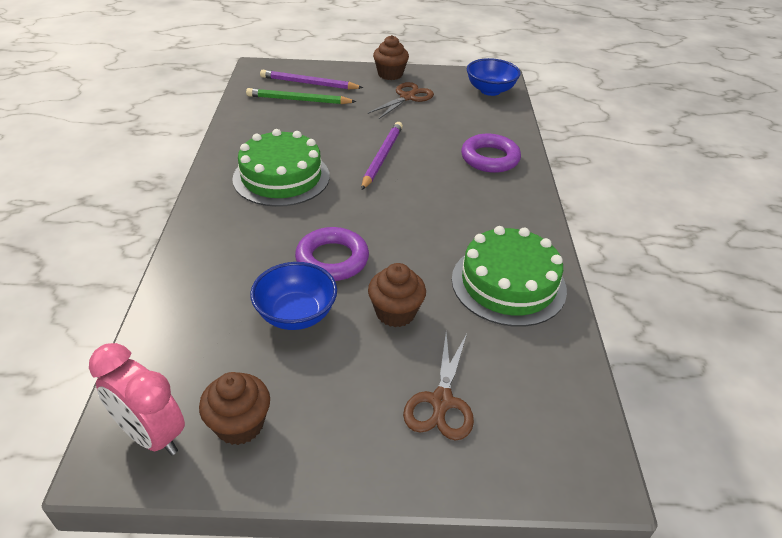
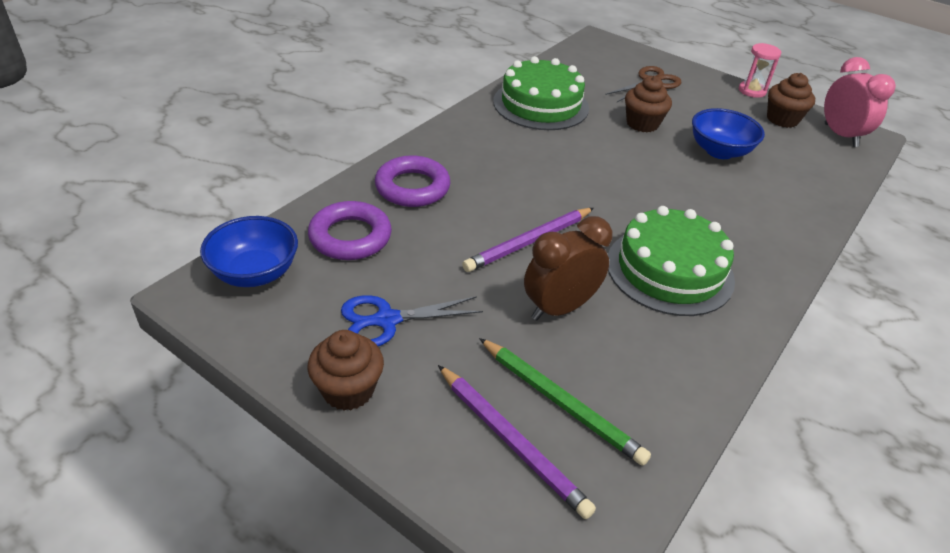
camera: 145 degrees left, 0 degrees up
purple ring [295,227,369,281] -> purple ring moved to [308,201,392,260]
brown scissors [368,82,434,119] -> blue scissors [341,295,483,346]
none -> brown clock [524,216,612,321]
none -> pink hourglass [739,43,781,98]

